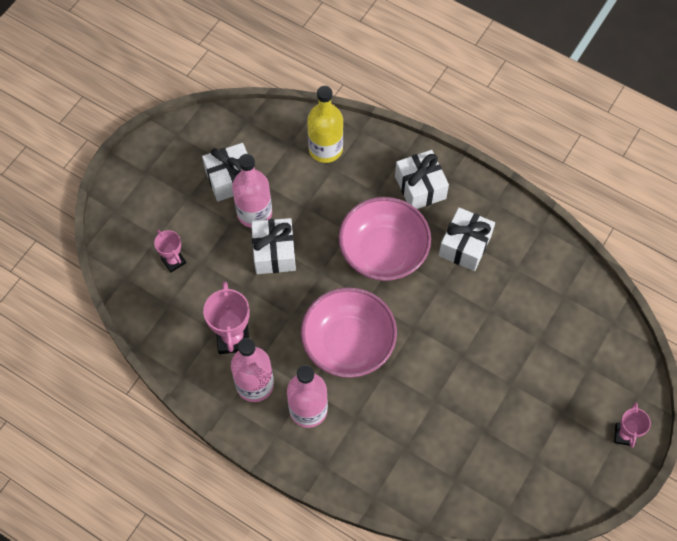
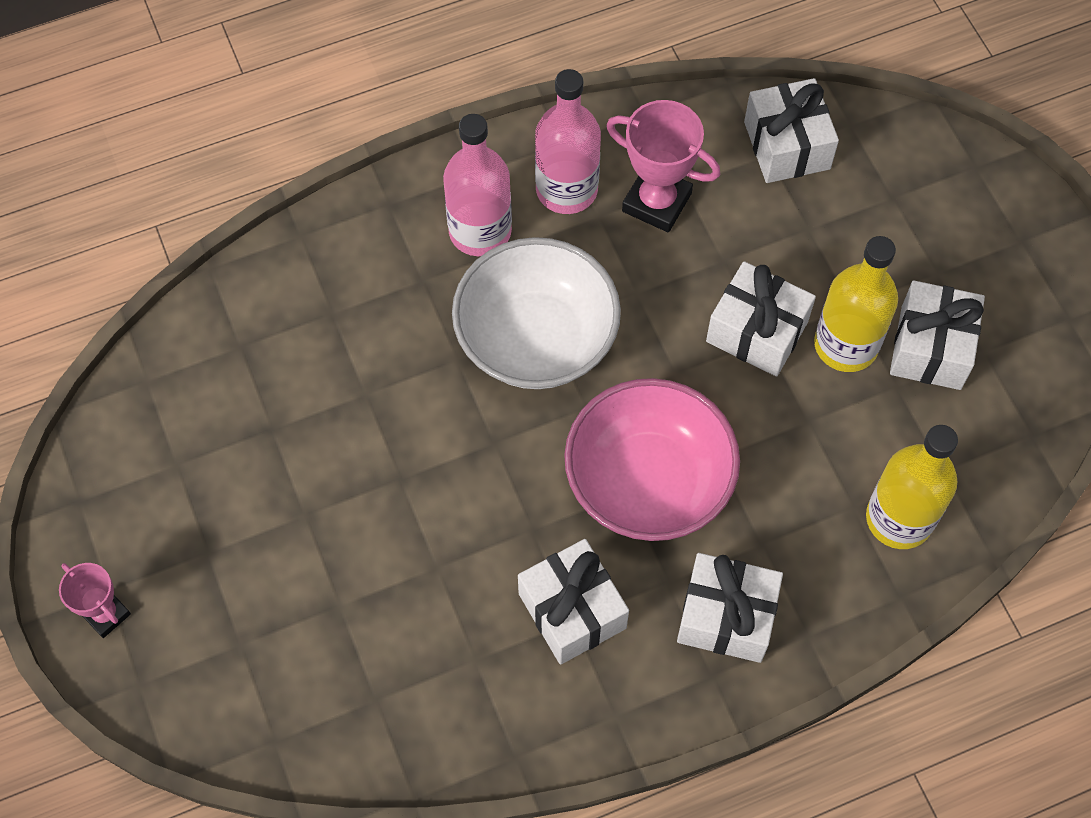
camera: 125 degrees right, 0 degrees up
pink trophy [154,230,186,272] -> none
pink bottle [232,154,272,228] -> yellow bottle [814,236,898,372]
pink bowl [301,287,397,378] -> white bowl [452,237,621,389]
none -> white gift [744,78,839,183]

